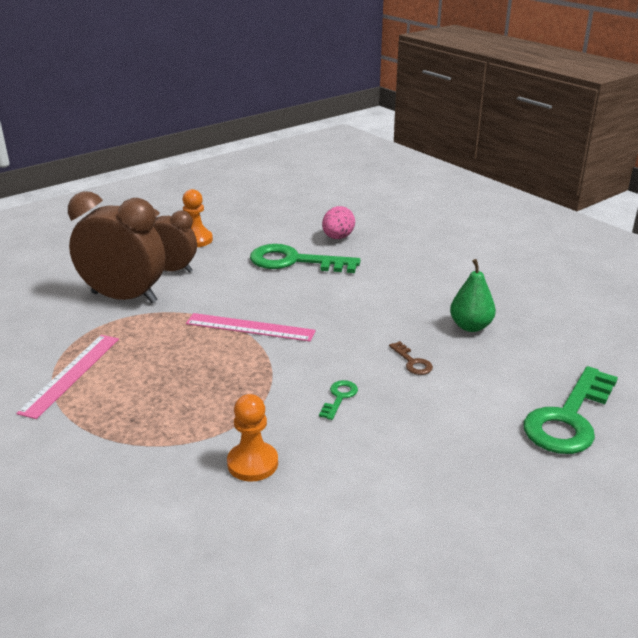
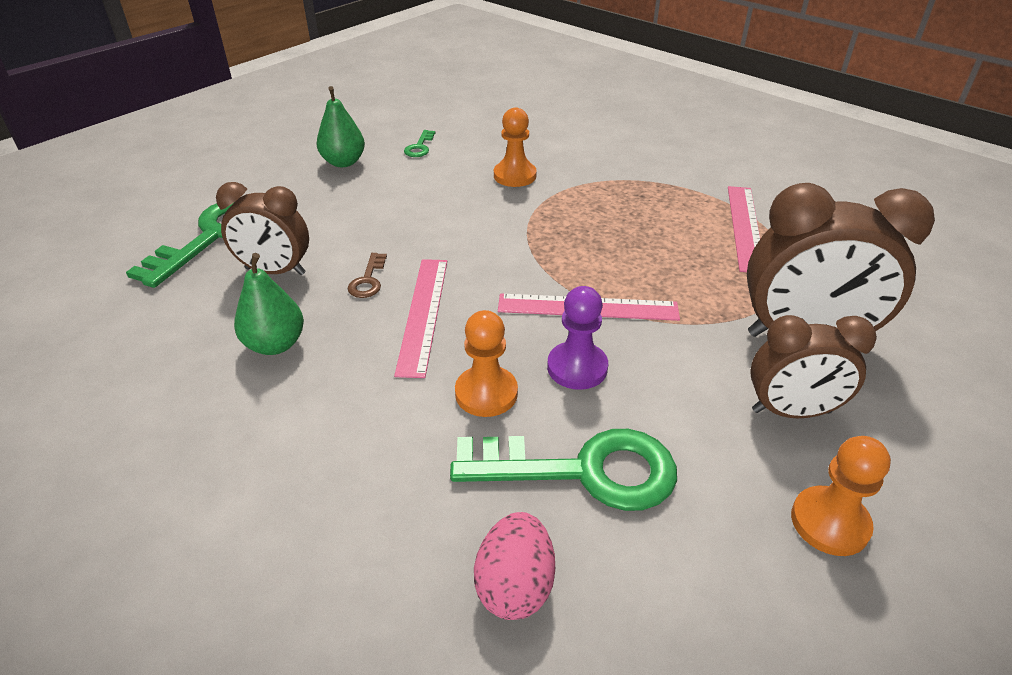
camera: 170 degrees right, 10 degrees up
green key [319,380,358,420] -> green key moved to [404,130,435,157]
brown key [389,341,433,375] -> brown key turned 135 degrees counterclockwise [348,253,387,298]
none -> brown clock [216,182,309,275]
none -> green pear [317,86,365,167]
none -> pink ruler [394,259,447,378]
none -> orange pawn [455,310,518,417]
none -> purple pawn [547,286,608,390]

